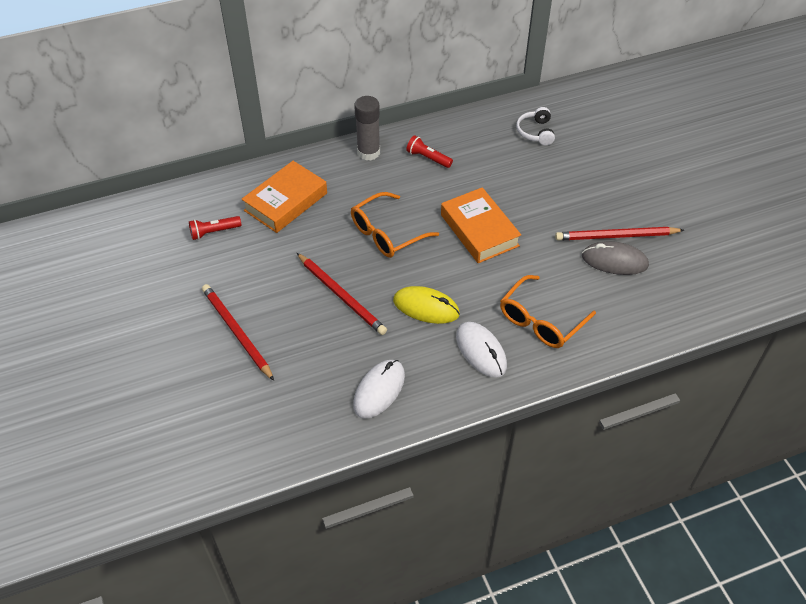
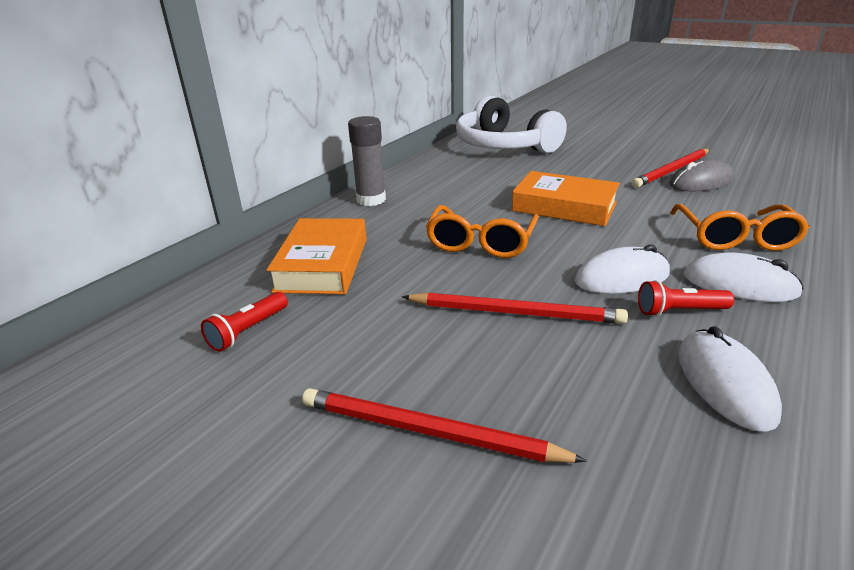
camera: 35 degrees left, 20 degrees down
yellow mouse [393,286,460,324] -> white mouse [574,244,670,294]
red flashlight [406,135,453,168] -> red flashlight moved to [638,280,734,317]
white headphones [516,107,555,145] -> white headphones [456,96,567,153], size x2.27

